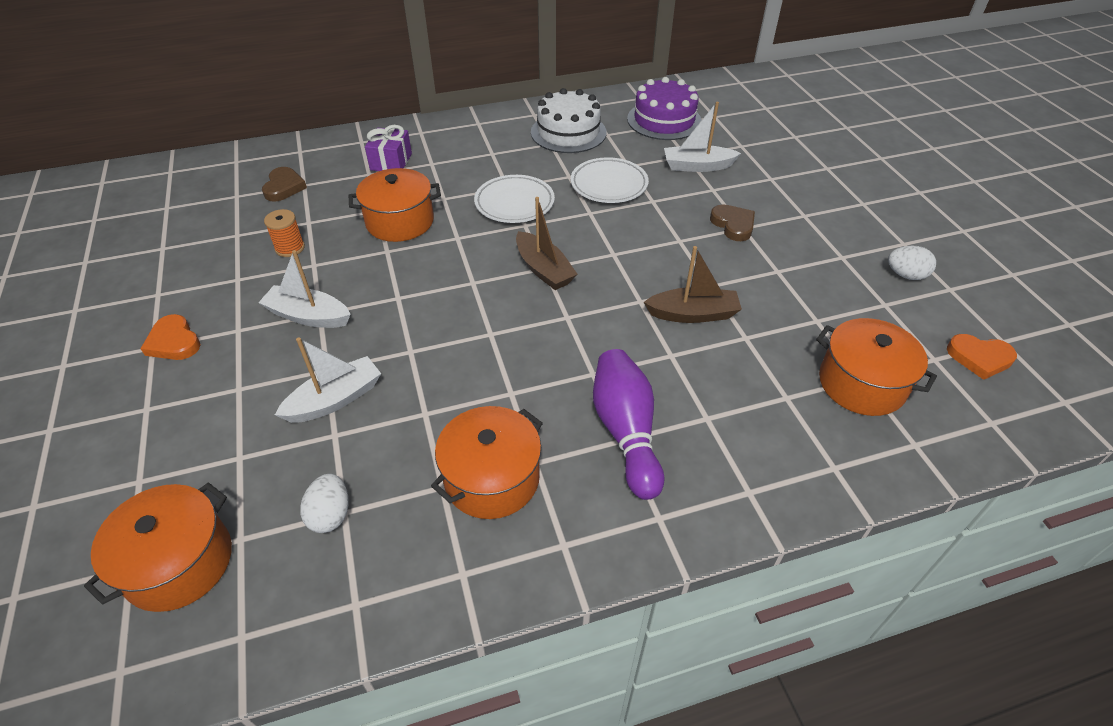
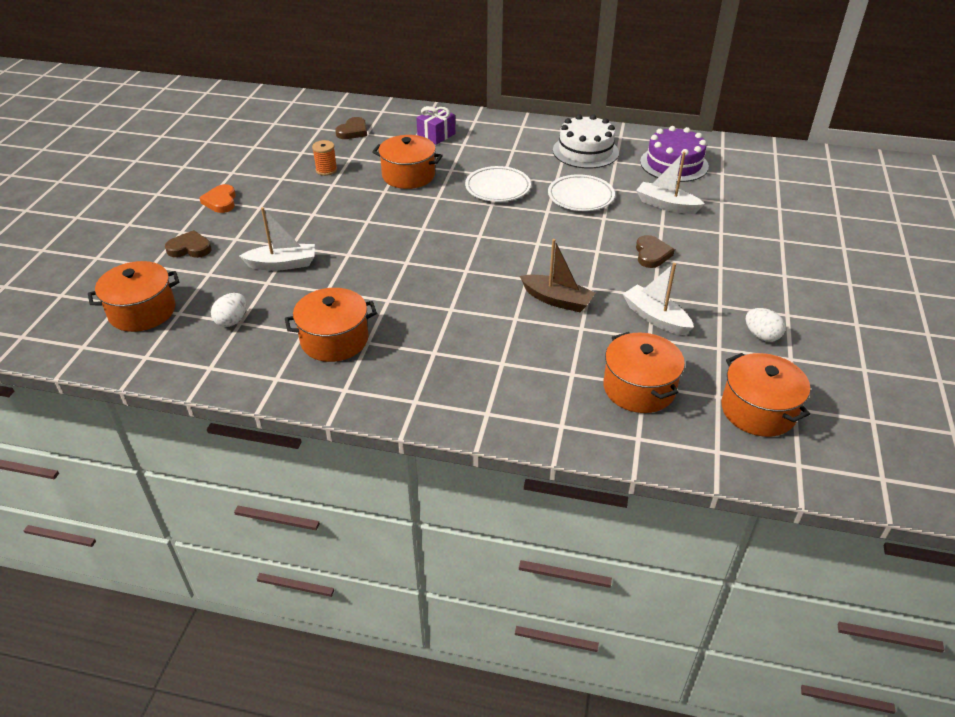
camera: 30 degrees right, 5 degrees down
white boat [258,250,351,328] -> white boat moved to [623,263,694,335]
brown boat [516,197,577,290] -> none
purple bowling pin [593,349,665,500] -> none
orange heart [947,334,1017,380] -> orange pot [721,353,810,437]
none -> brown heart [165,230,212,258]

